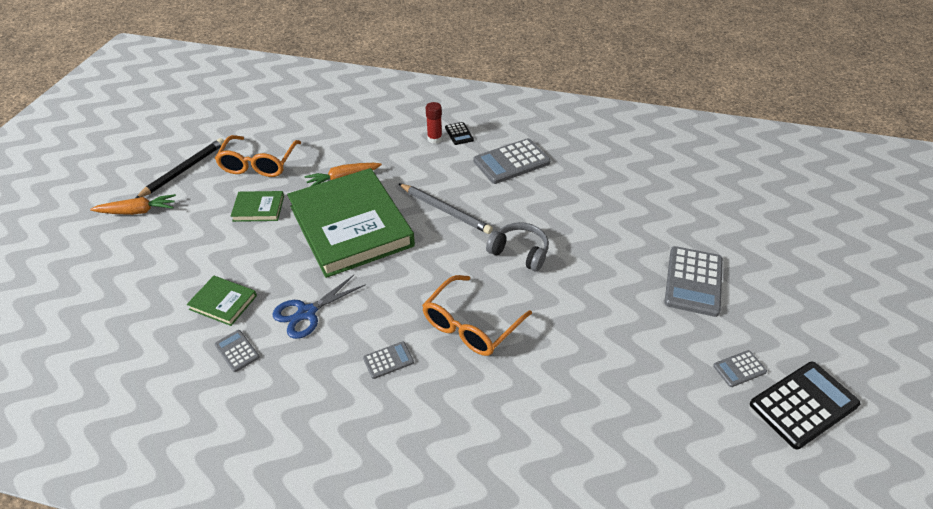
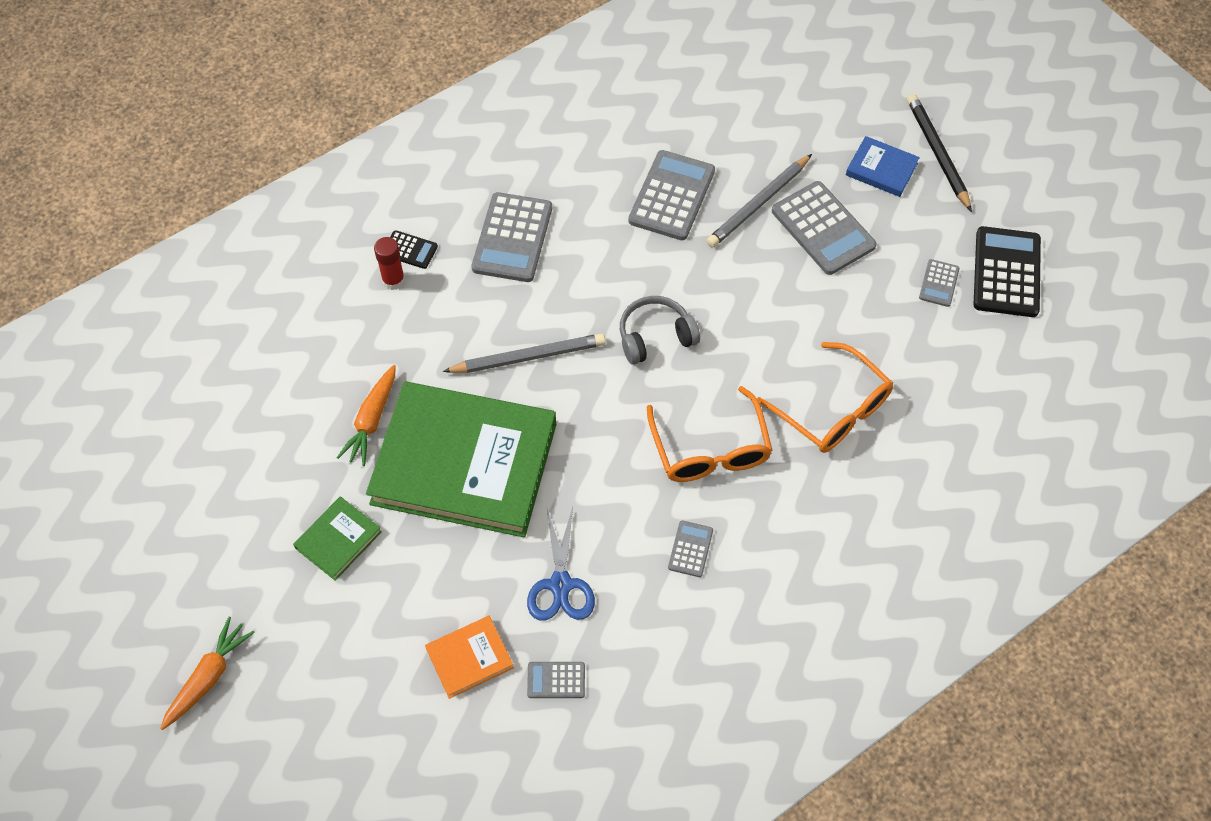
camera: 50 degrees left, 15 degrees up
black pencil [136,138,224,198] -> black pencil moved to [907,94,972,212]
green book [187,276,257,326] -> orange book [425,616,514,699]
orange glasses [215,135,301,177] -> orange glasses moved to [757,342,893,453]
none -> grey calculator [628,150,715,240]
none -> grey pencil [706,154,812,248]
none -> blue book [846,136,920,197]

